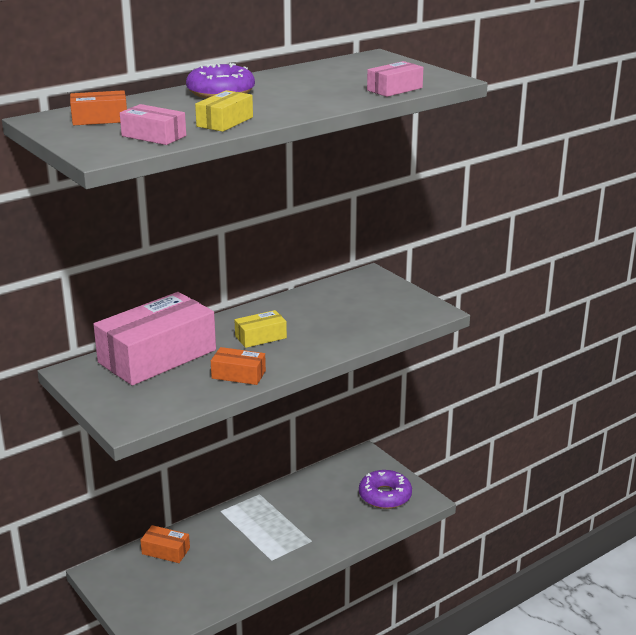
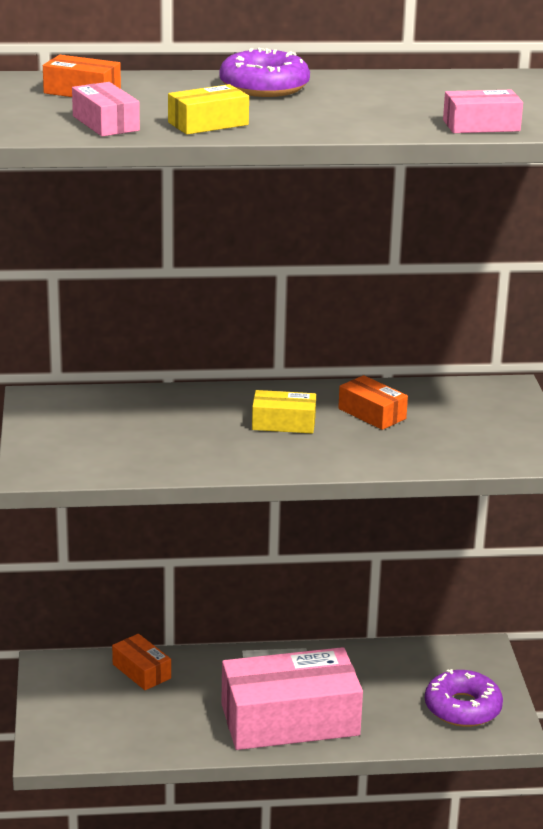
camera: 30 degrees right, 0 degrees up
pink box [93,292,216,385] -> pink box moved to [221,647,363,750]
orange box [211,347,266,385] -> orange box moved to [338,375,408,430]

